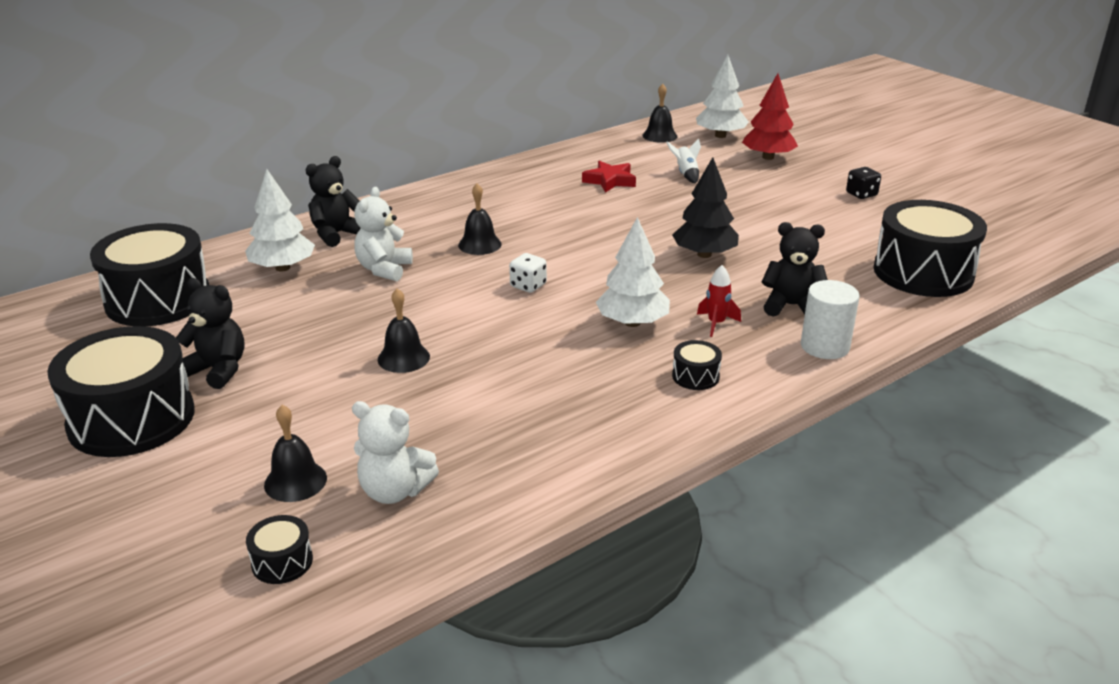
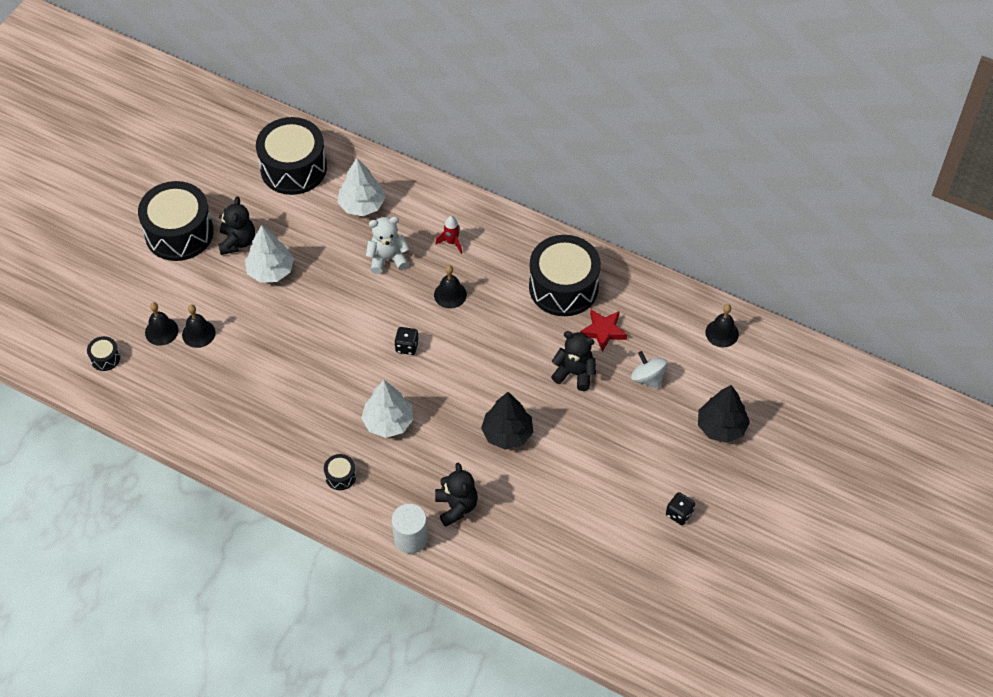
camera: 65 degrees right, 25 degrees up
black teddy bear [306,156,361,247] -> black teddy bear moved to [551,331,596,391]
white teddy bear [352,401,439,504] -> none
black bell [378,289,430,373] -> black bell moved to [182,305,215,348]
white dice [509,253,547,293] -> black dice [394,327,419,355]
white rocket [666,138,701,184] -> white spinning top [631,351,667,389]
white tree [696,55,749,138] -> white tree moved to [245,225,294,283]
red rocket [697,265,741,337] -> red rocket moved to [435,216,462,254]
red tree [742,73,798,160] -> black tree [698,385,750,443]
black drum [873,200,987,297] -> black drum moved to [529,235,601,316]

